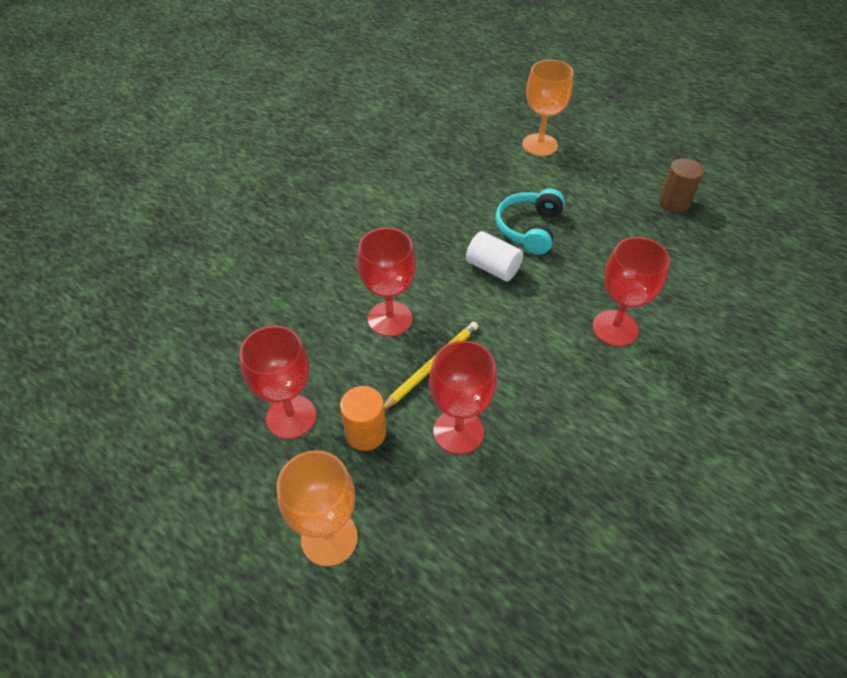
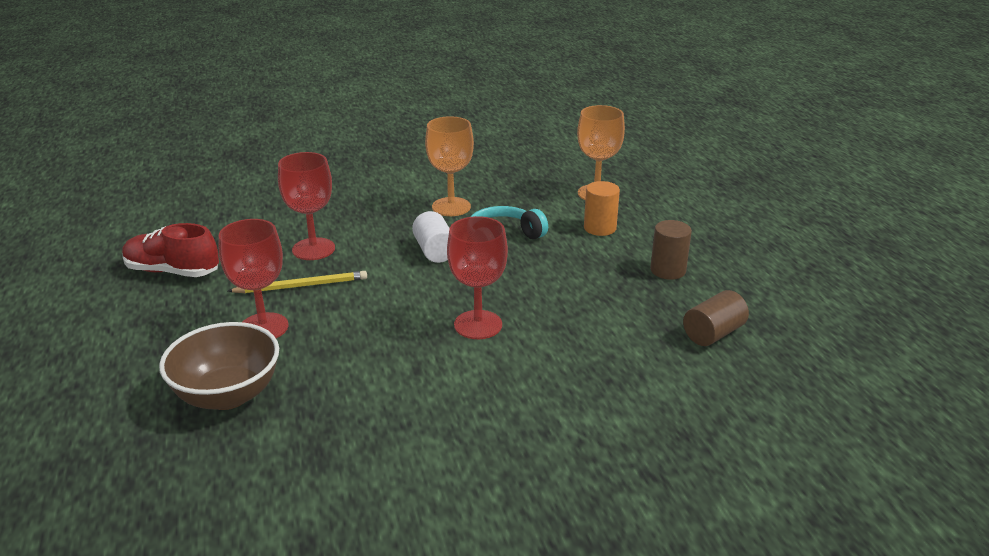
camera: 35 degrees right, 20 degrees down
red goblet [239,325,316,439] -> red shoe [122,223,219,277]
orange goblet [277,450,358,566] -> orange goblet moved to [425,116,474,216]
orange cylinder [340,386,386,451] -> orange cylinder moved to [584,181,620,236]
none -> brown bowl [159,322,279,410]
none -> brown cylinder [683,290,749,346]

